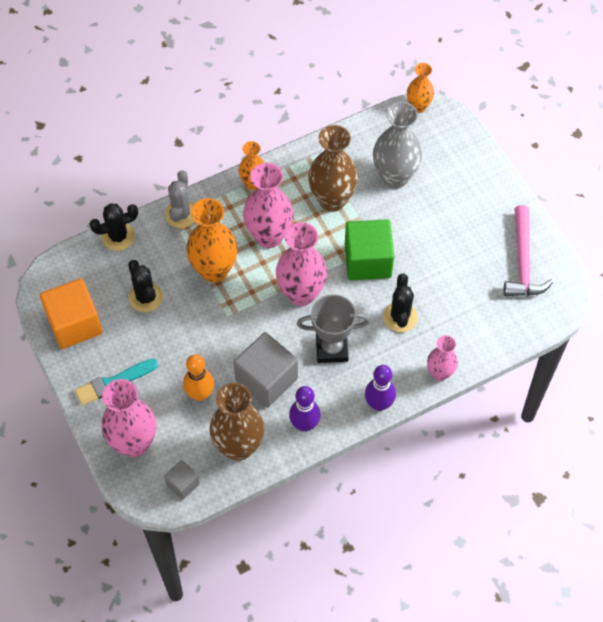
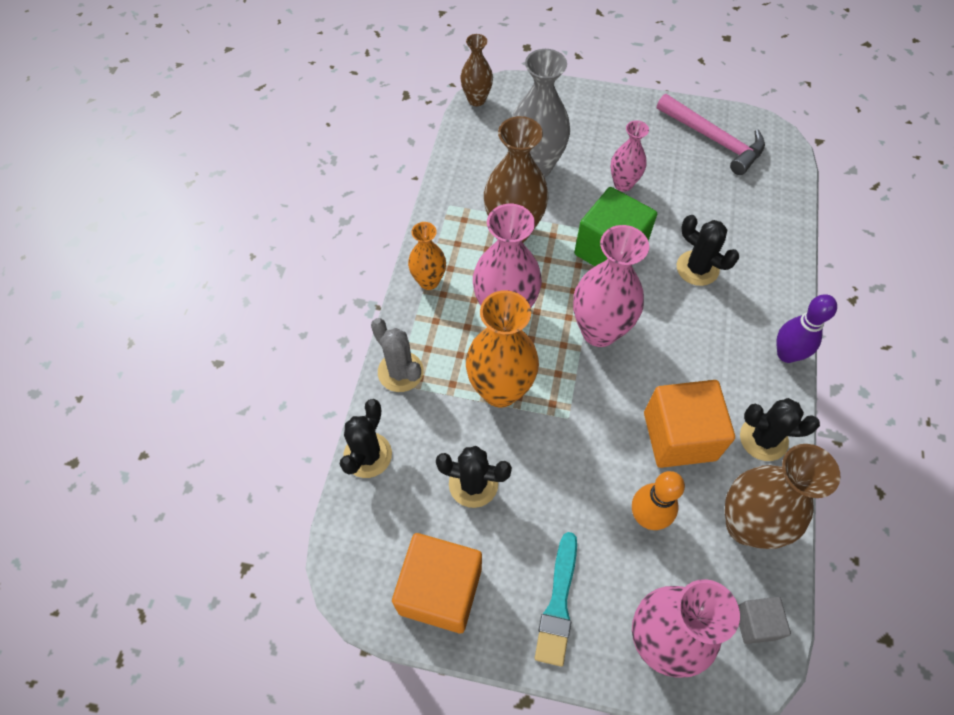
camera: 50 degrees left, 0 degrees up
grey cube [234,332,298,408] -> orange cube [644,380,735,468]
purple bowling pin [289,386,321,432] -> black cactus [740,398,820,461]
grey trophy [297,294,370,363] -> none
orange vase [407,63,434,113] -> brown vase [460,34,493,106]
pink vase [427,335,458,381] -> pink vase moved to [611,120,649,192]

